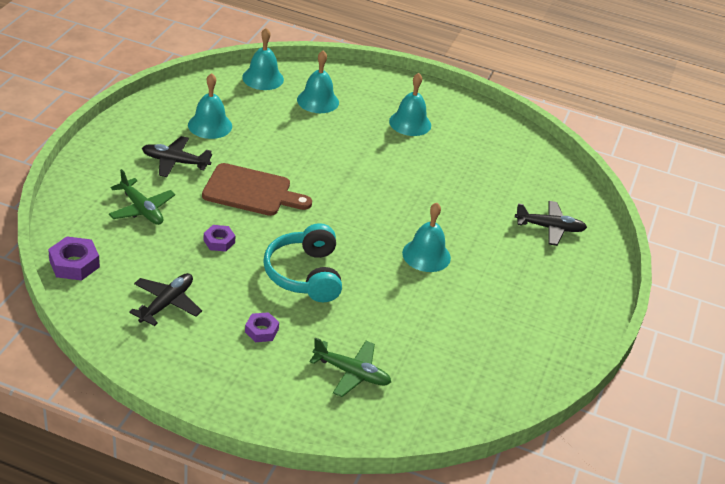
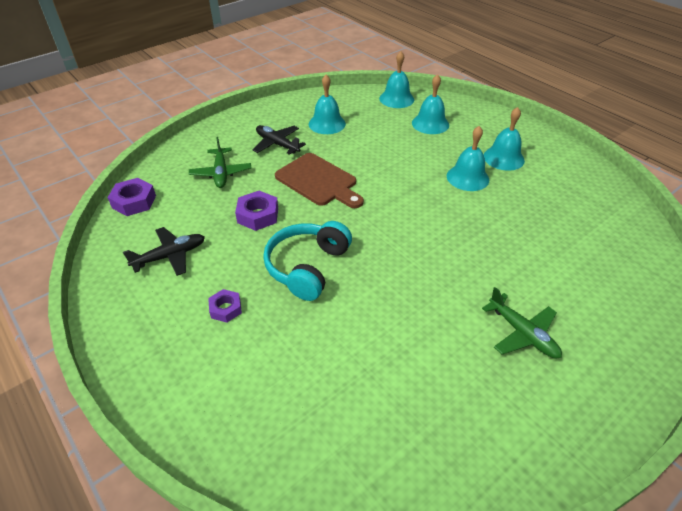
camera: 35 degrees right, 5 degrees up
purple nut [204,225,235,252] -> purple nut [235,191,278,231], size x1.54
green plane [309,338,391,397] -> green plane moved to [482,287,562,359]
turquoise bell [402,203,451,272] -> turquoise bell moved to [447,126,489,191]
black plane [515,201,587,246] -> none

